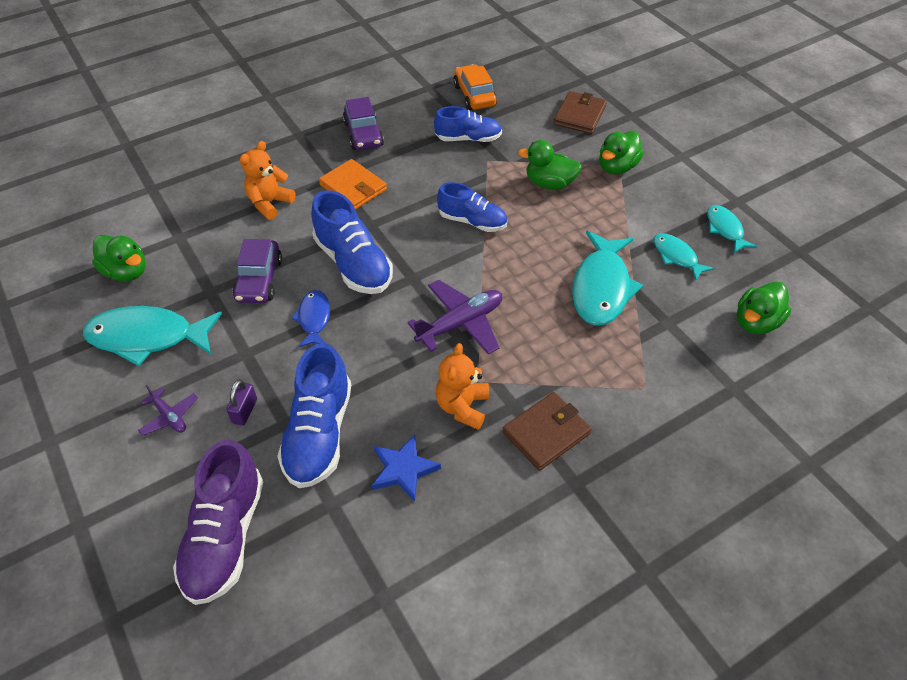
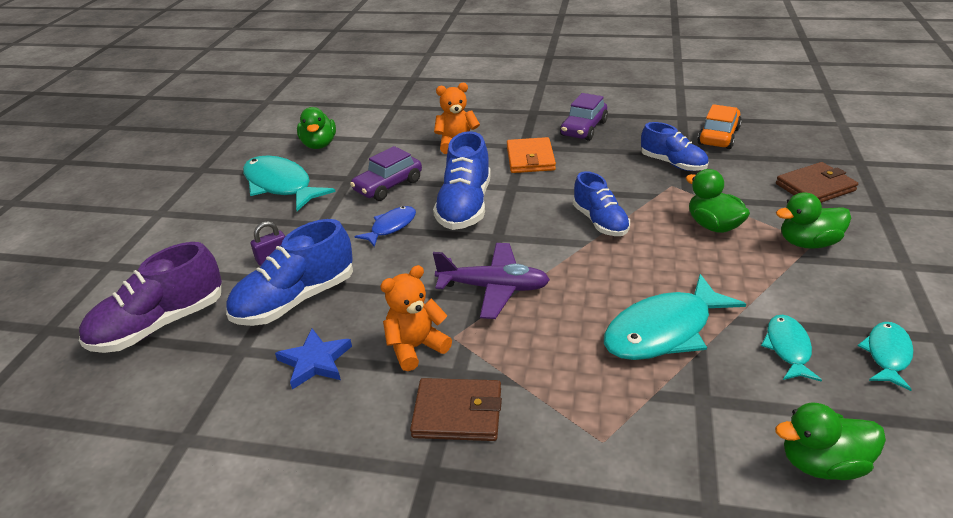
camera: 45 degrees right, 15 degrees down
purple plane [138,385,198,436] -> none

